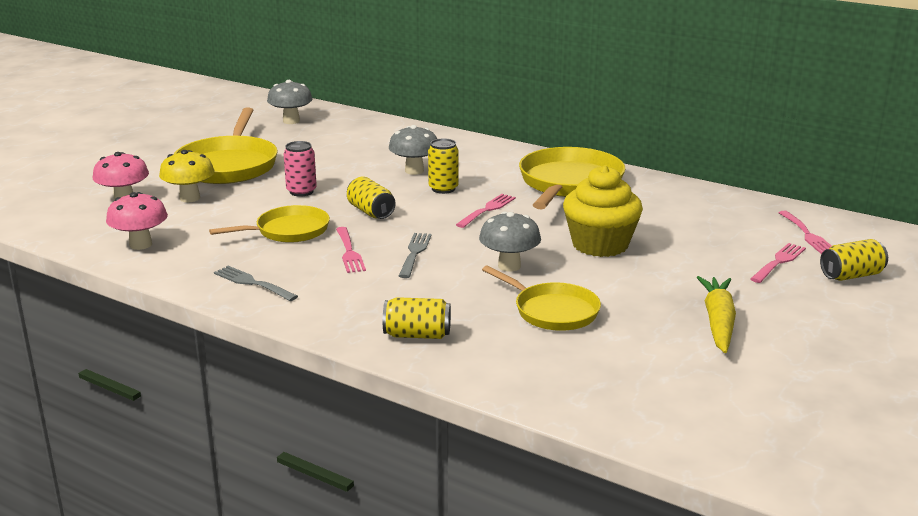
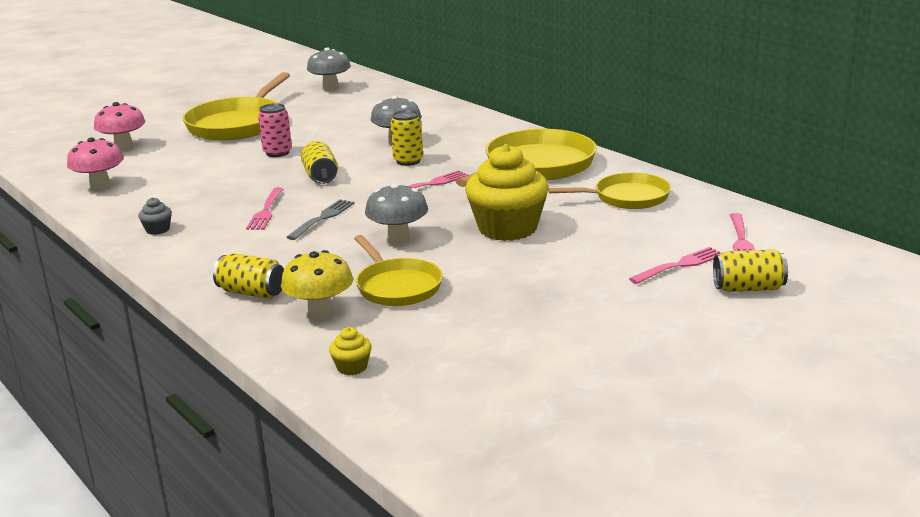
camera: 20 degrees right, 0 degrees up
yellow mushroom [159,150,215,202] -> yellow mushroom moved to [281,250,353,320]
yellow pan [209,205,330,243] -> yellow pan moved to [548,173,671,209]
grey fork [214,266,298,301] -> grey cupcake [138,197,172,235]
yellow carrot [697,276,736,353] -> none
none -> yellow cupcake [329,327,372,375]

